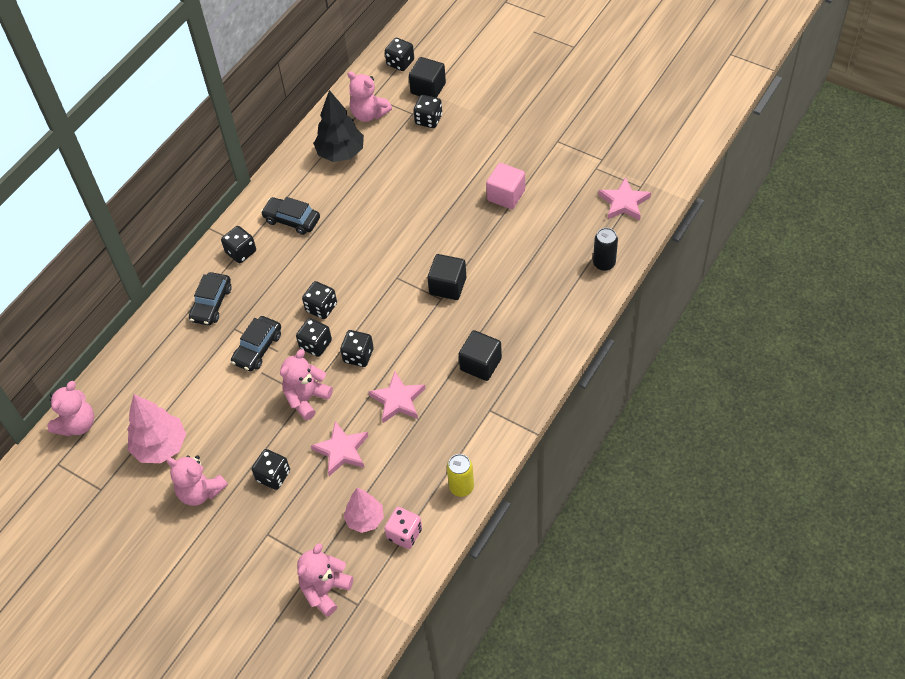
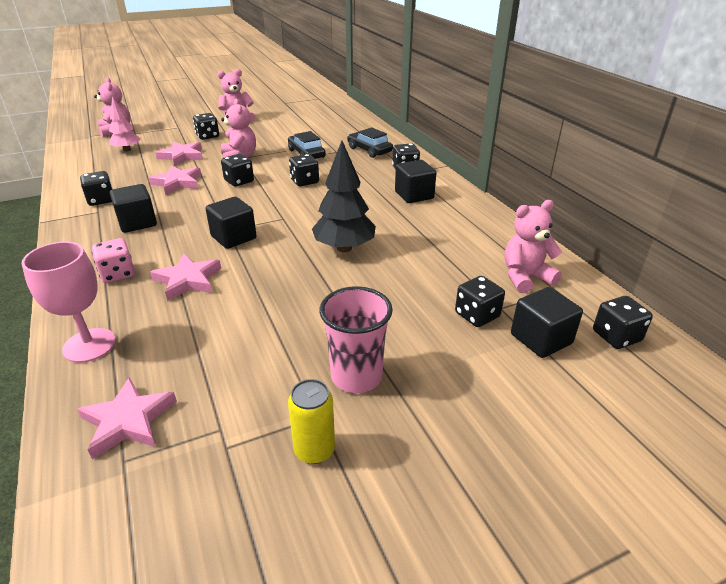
camera: 120 degrees right, 20 degrees down
pink teddy bear [47,381,94,436] -> none
pink tree [127,394,186,463] -> none
black car [261,197,320,235] -> black cube [395,160,436,203]
black dice [296,318,332,357] -> black dice moved to [80,171,113,206]
black tree [313,90,364,162] -> black tree moved to [312,141,376,252]
pink dice [384,507,422,549] -> pink dice moved to [92,238,135,283]
yellow can [447,454,474,497] -> yellow can moved to [288,379,335,464]
pink cube [486,163,525,209] -> none
black can [593,228,618,271] -> pink goblet [22,242,116,363]
none -> pink star [150,254,221,301]
none -> pink cup [320,286,393,393]

